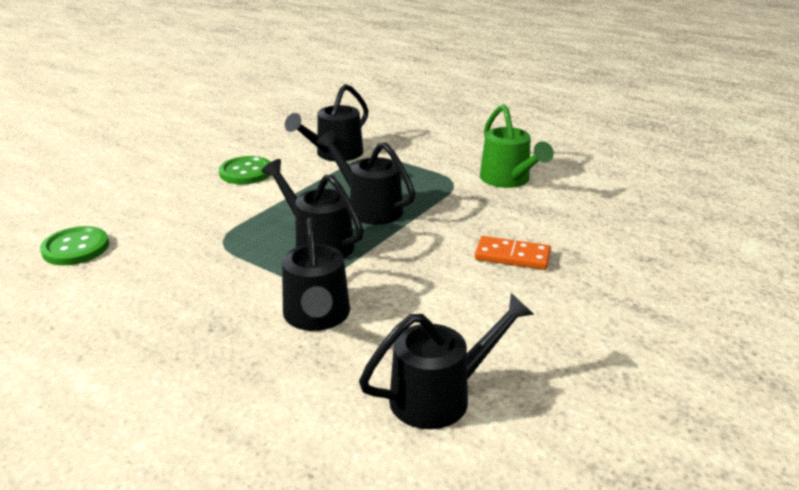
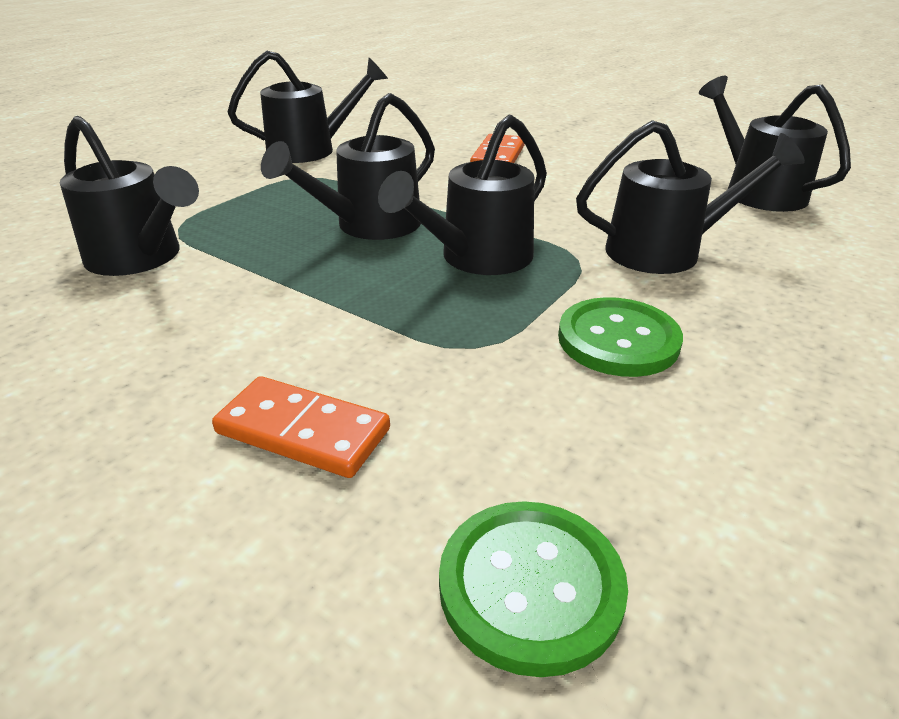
camera: 90 degrees left, 5 degrees up
green button [219,156,271,184] -> green button moved to [558,297,683,377]
green watering can [480,104,554,188] -> black watering can [227,50,388,163]
none -> orange domino [212,376,390,478]

